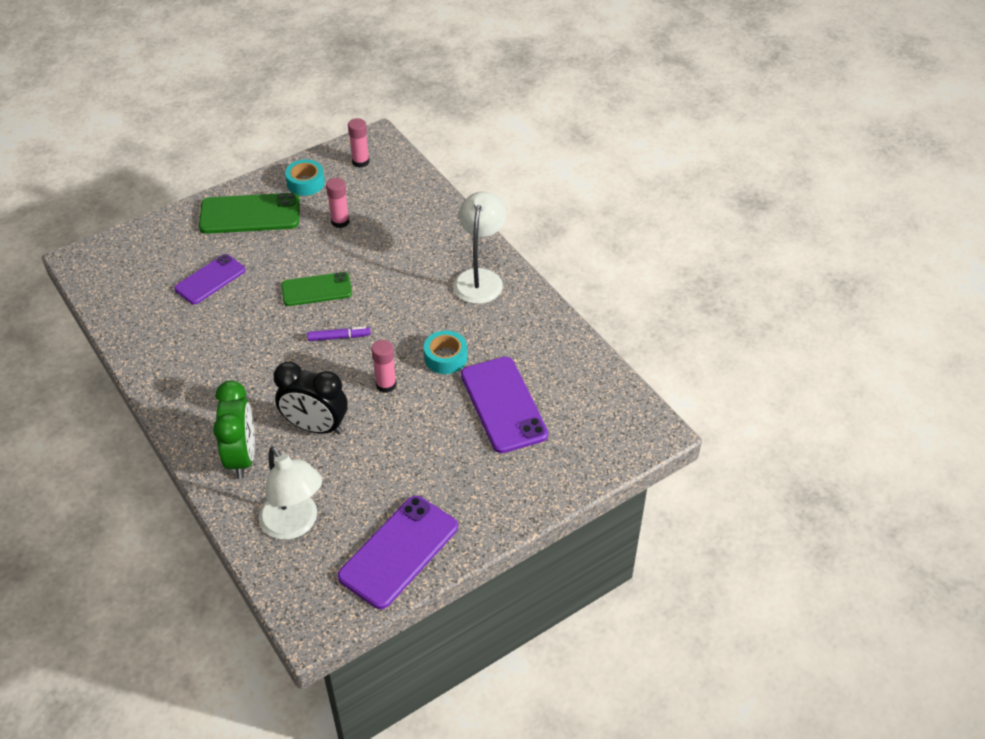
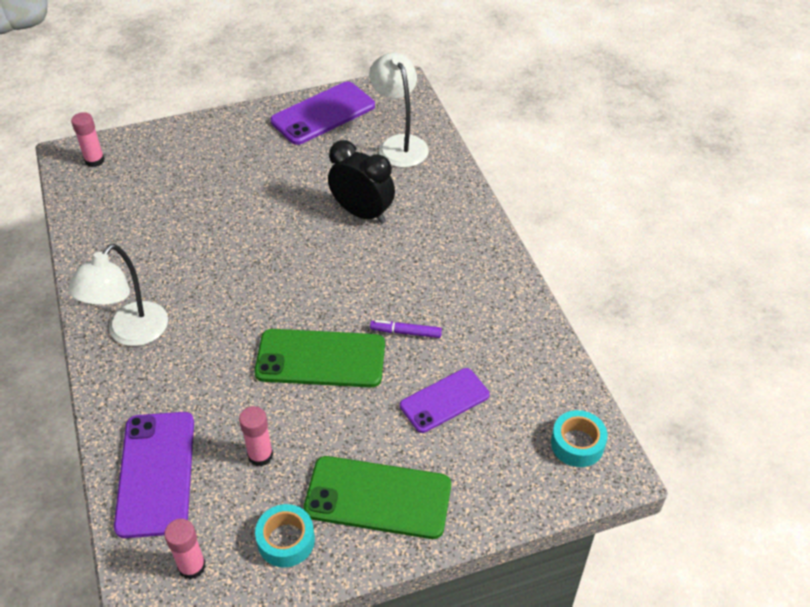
camera: 165 degrees left, 0 degrees up
green clock [213,380,255,479] -> none
green phone [281,272,352,306] -> green phone [254,329,385,388], size x1.52
purple marker [307,327,371,341] -> purple marker moved to [370,320,442,338]
pink glue stick [371,340,397,393] -> pink glue stick moved to [71,112,105,167]
turquoise tape [424,330,467,374] -> turquoise tape moved to [551,410,608,467]
purple phone [461,357,548,453] -> purple phone moved to [114,412,194,538]

